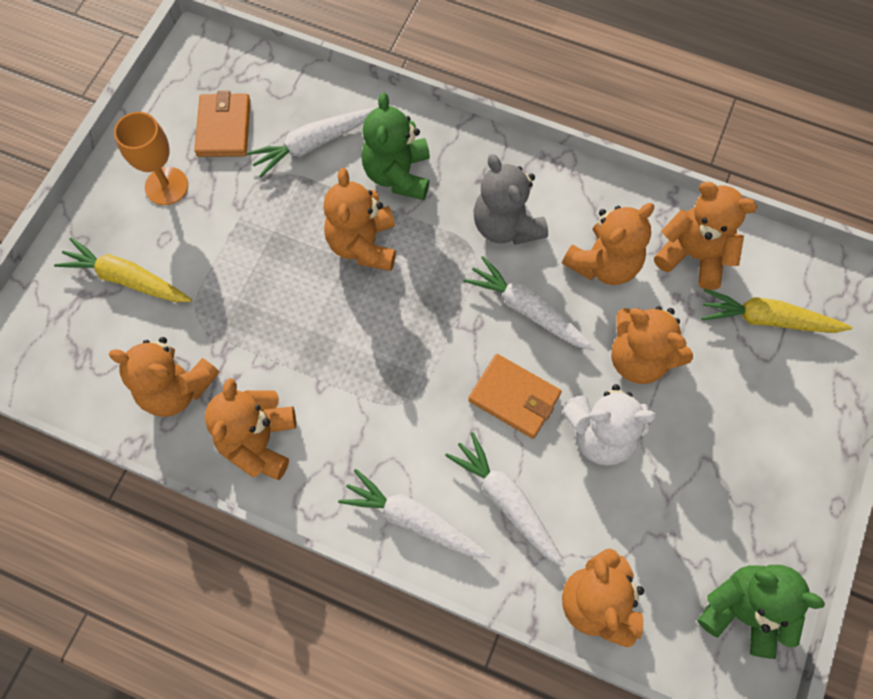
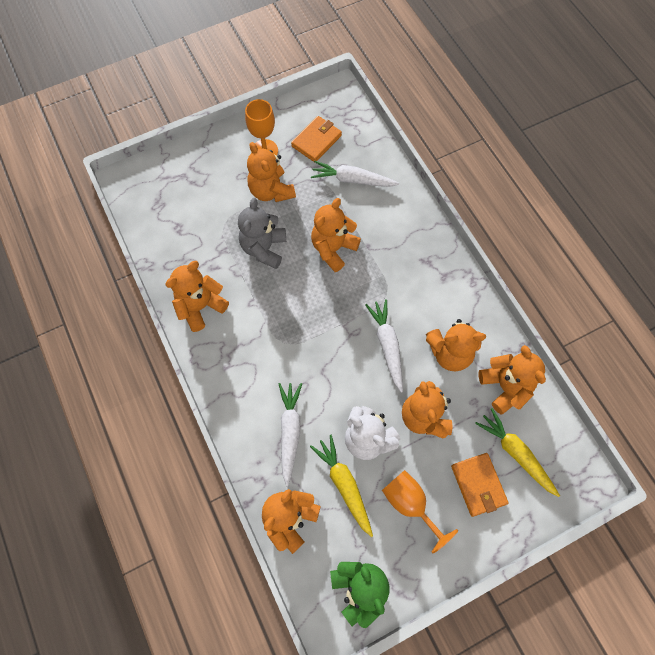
camera: 40 degrees right, 0 degrees up
yellow carrot [54,238,192,302] -> yellow carrot moved to [310,435,373,537]
orange teddy bear [109,337,219,417] -> orange teddy bear moved to [247,142,296,202]
white carrot [338,469,491,558] -> none
green teddy bear [362,92,430,200] -> none
orange wallet [468,354,562,439] -> orange wallet moved to [451,453,509,517]
grey teddy bear [473,154,548,245] -> grey teddy bear moved to [238,198,286,269]
none -> orange goblet [382,470,458,554]

